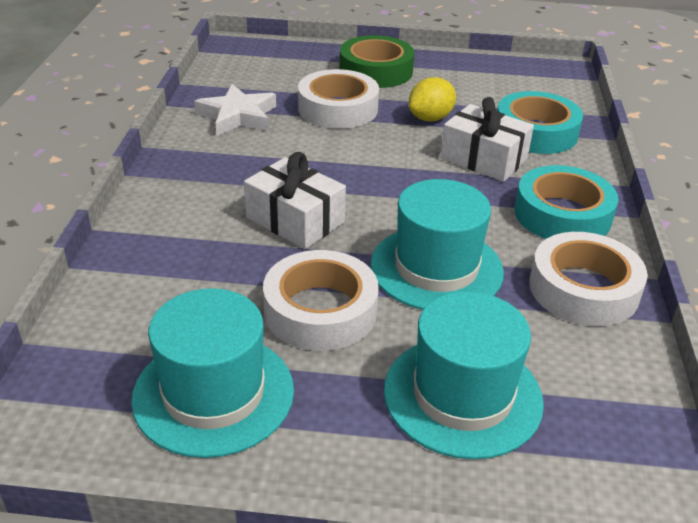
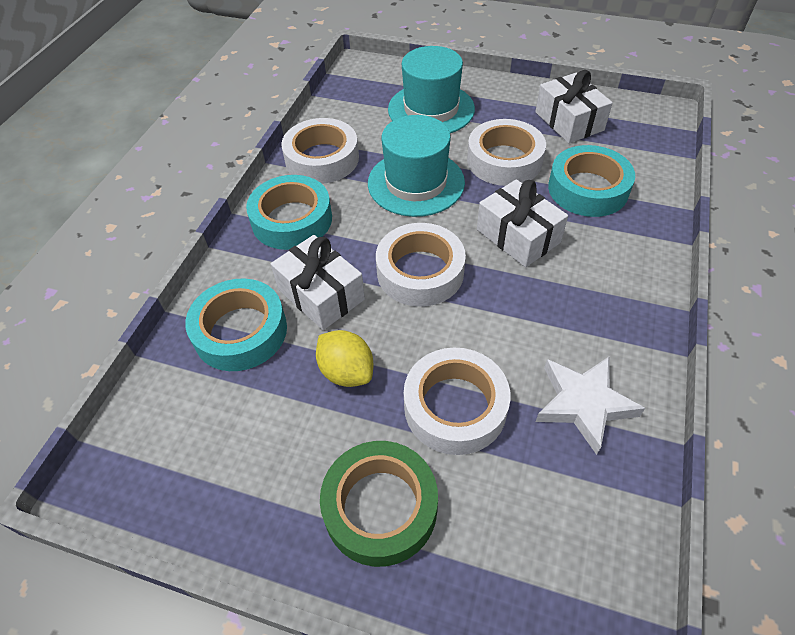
camera: 165 degrees left, 15 degrees up
turquoise hat [131,288,294,458] -> white gift [535,70,613,143]
yellow lemon [409,77,456,121] -> yellow lemon turned 75 degrees clockwise [316,330,373,387]
none -> white tape [376,223,466,307]
none -> turquoise tape [548,145,635,217]

